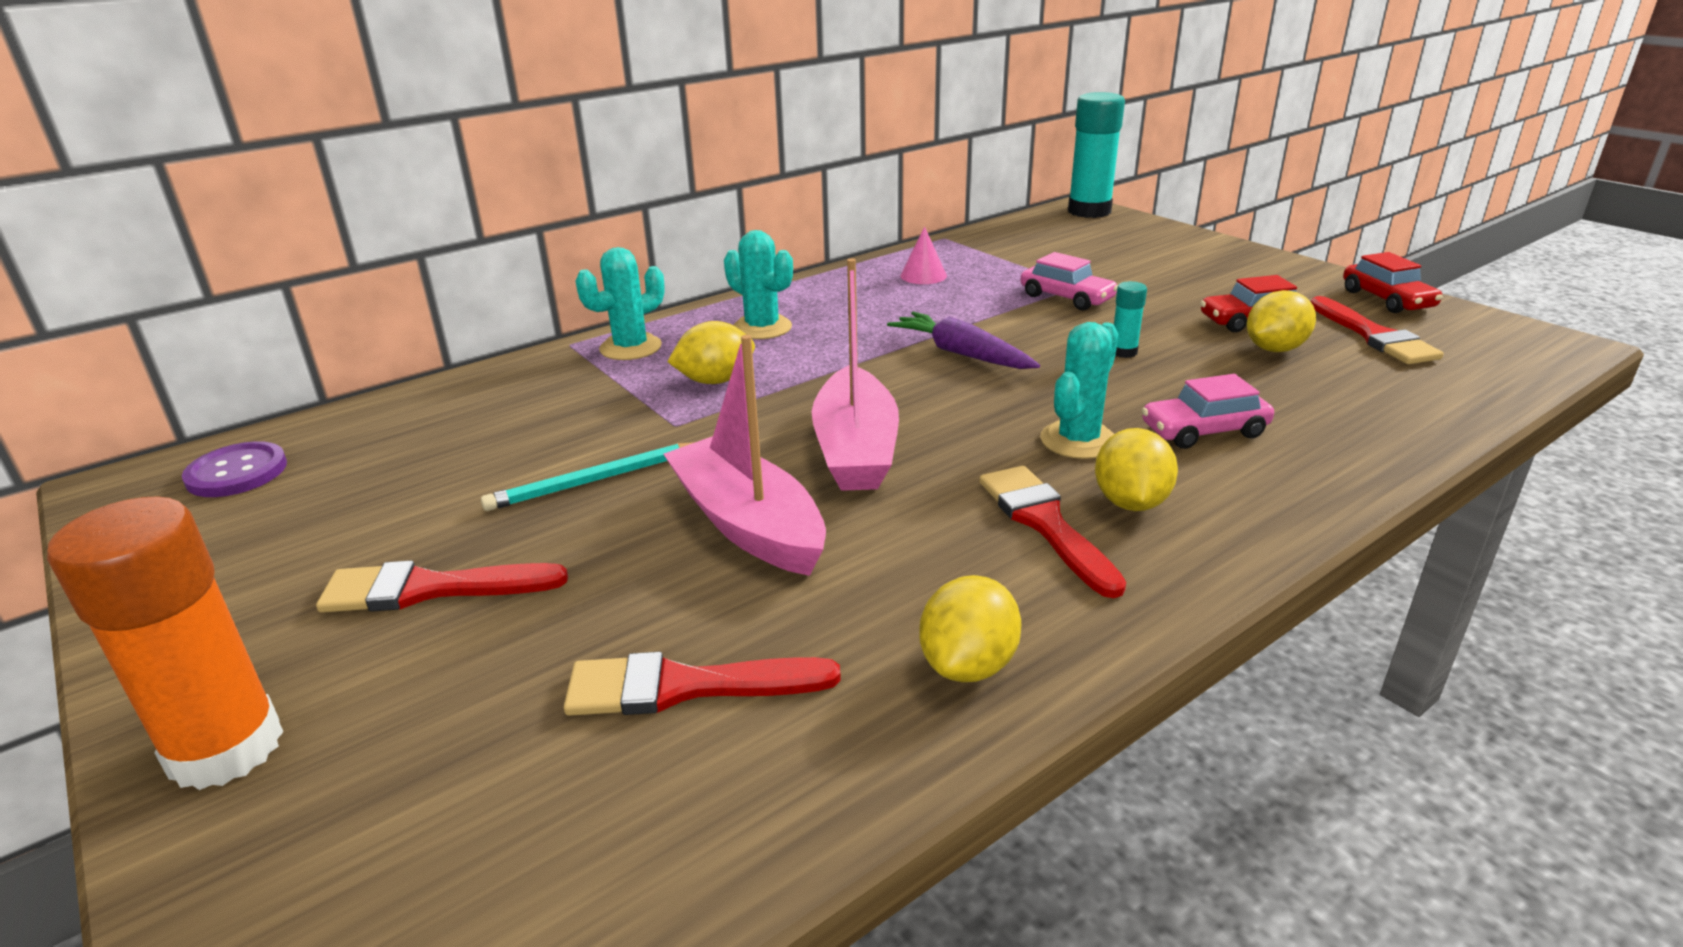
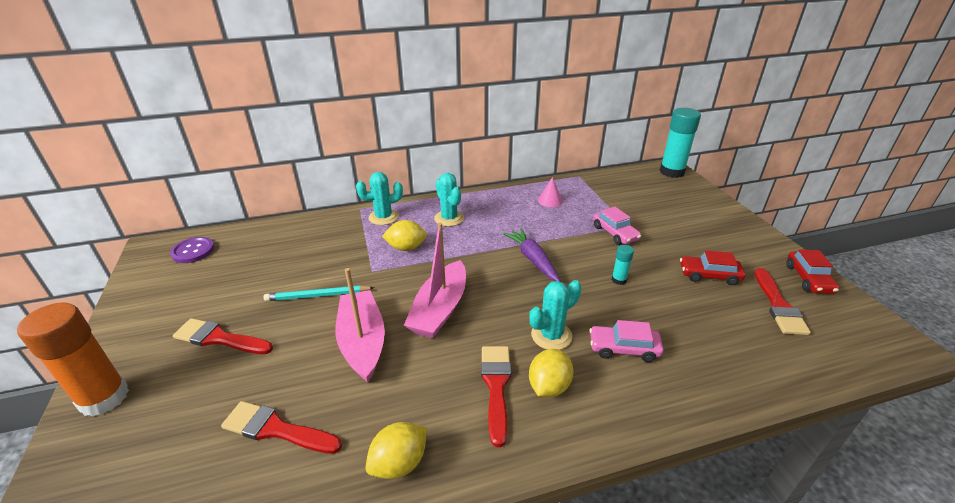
camera: 20 degrees right, 5 degrees up
yellow lemon [1247,290,1316,352] -> none

